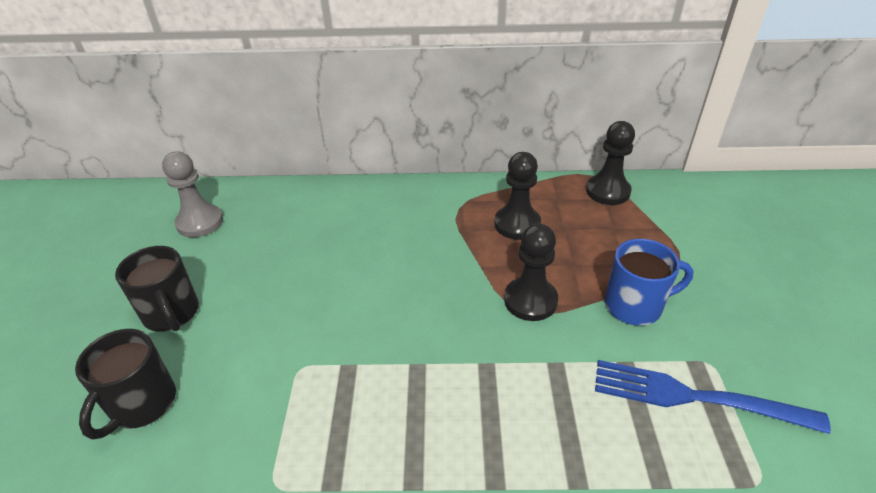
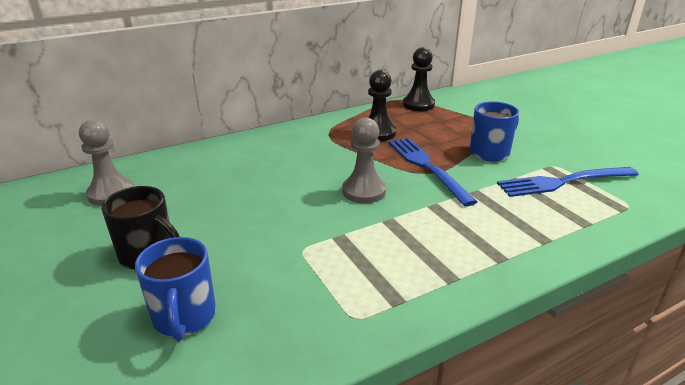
camera: 30 degrees left, 10 degrees down
black mug [75,329,176,440] -> blue mug [135,237,216,341]
black pawn [504,224,558,321] -> blue fork [389,137,477,206]
none -> grey pawn [342,117,386,203]

